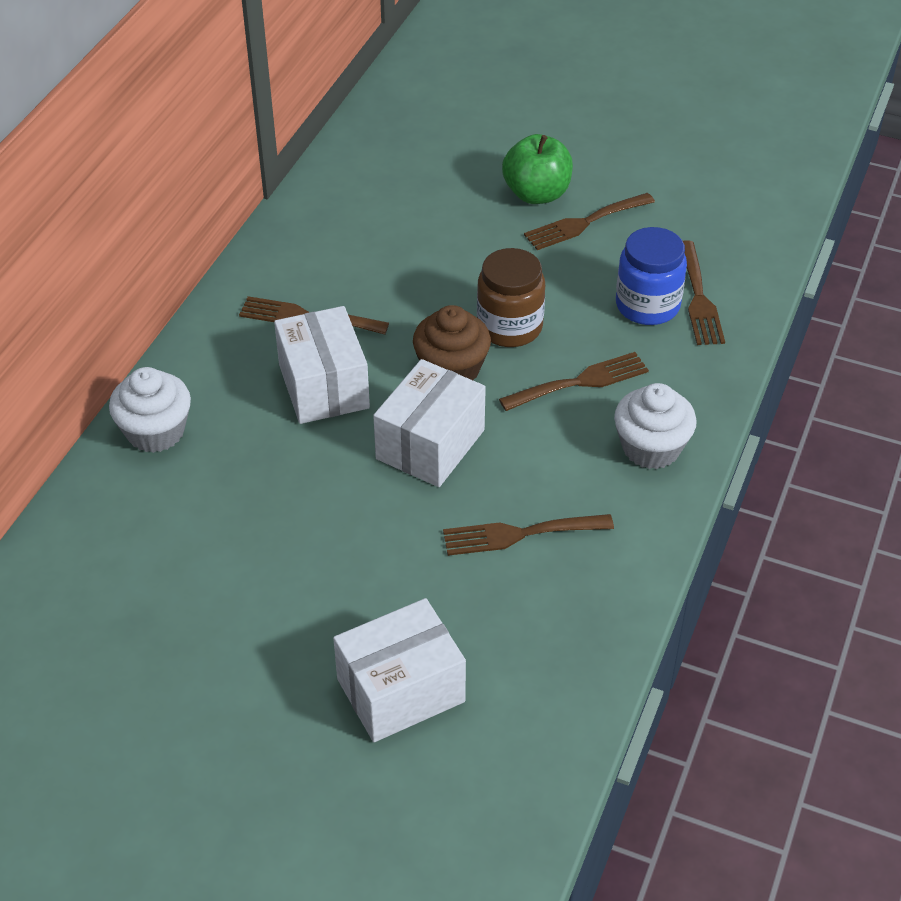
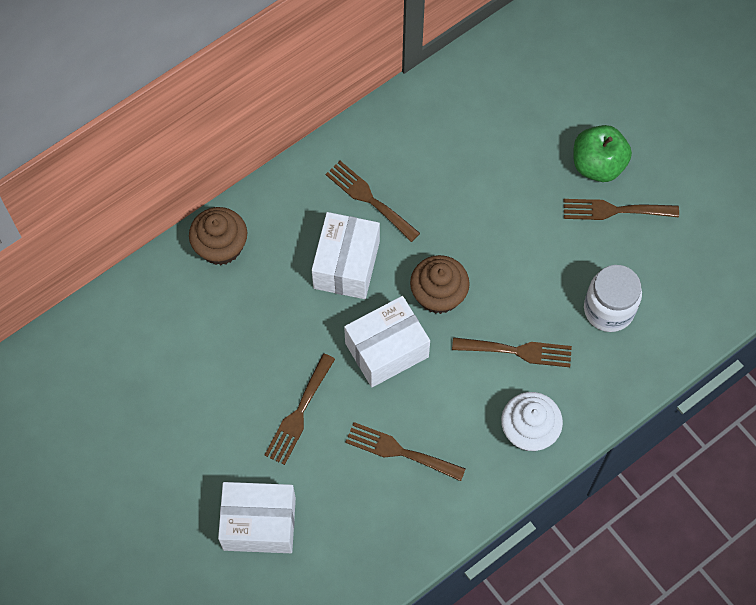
camera: 30 degrees right, 20 degrees up
white cupcake [109,367,191,453] -> brown cupcake [189,207,247,265]
brown jar [477,248,545,347] -> none
blue jar [616,227,687,325] -> white jar [584,265,642,332]
brown fork [683,240,725,345] -> brown fork moved to [265,353,335,465]

